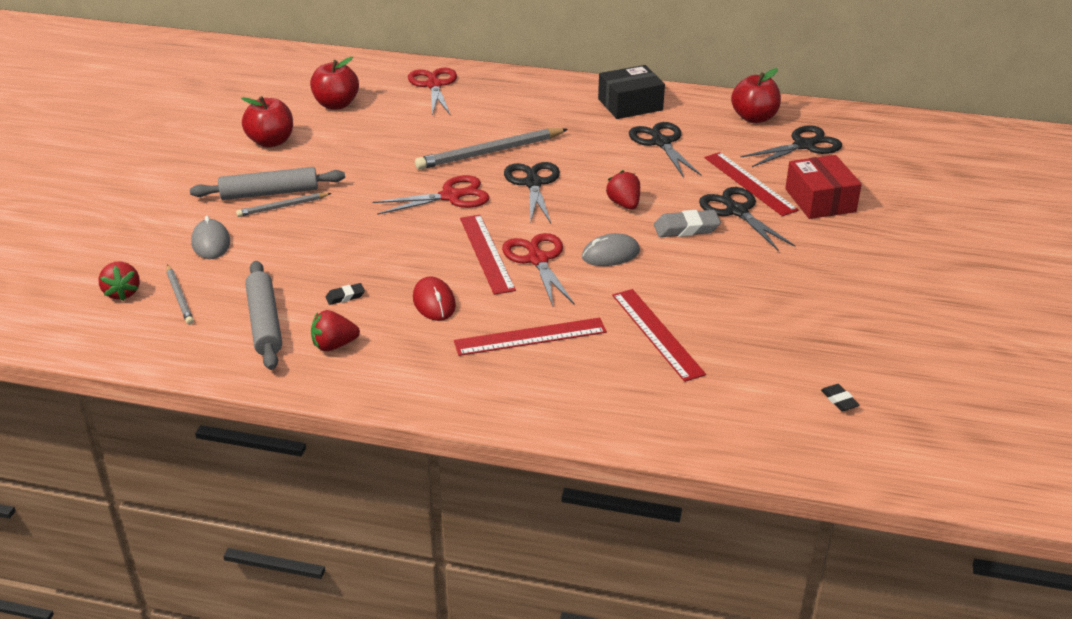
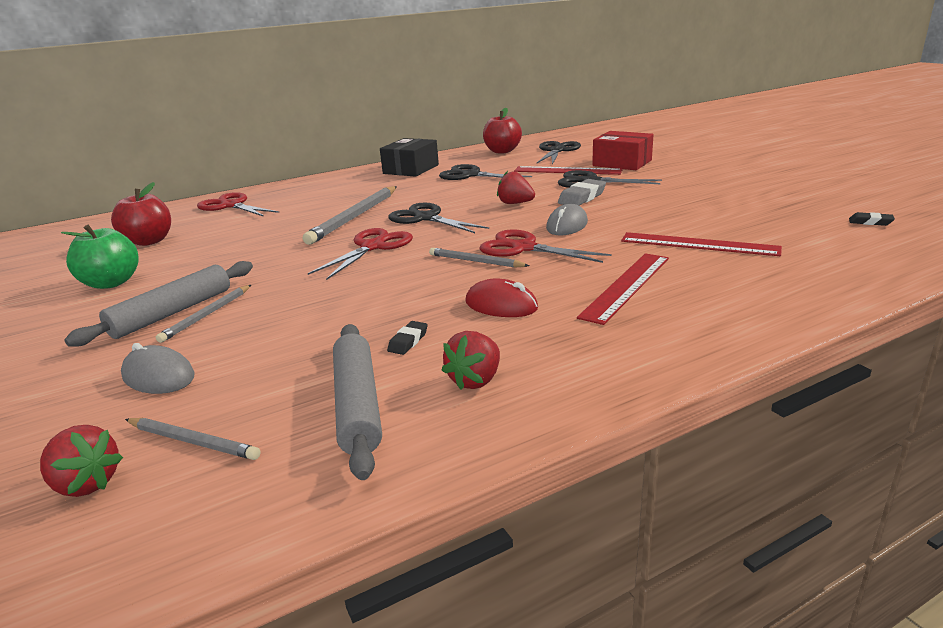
camera: 40 degrees left, 10 degrees down
red apple [241,96,293,148] -> green apple [61,225,139,289]
grey rolling pin [245,261,282,370] -> grey rolling pin turned 45 degrees clockwise [333,324,382,480]
red ruler [460,215,516,295] -> grey pencil [429,248,529,268]

